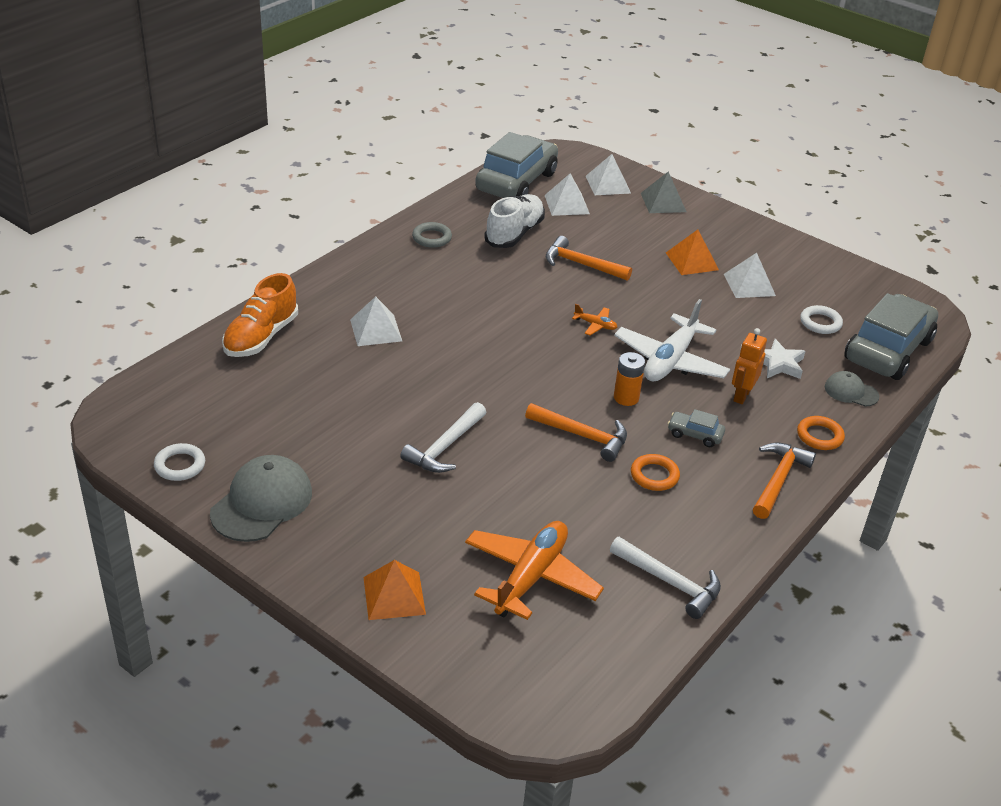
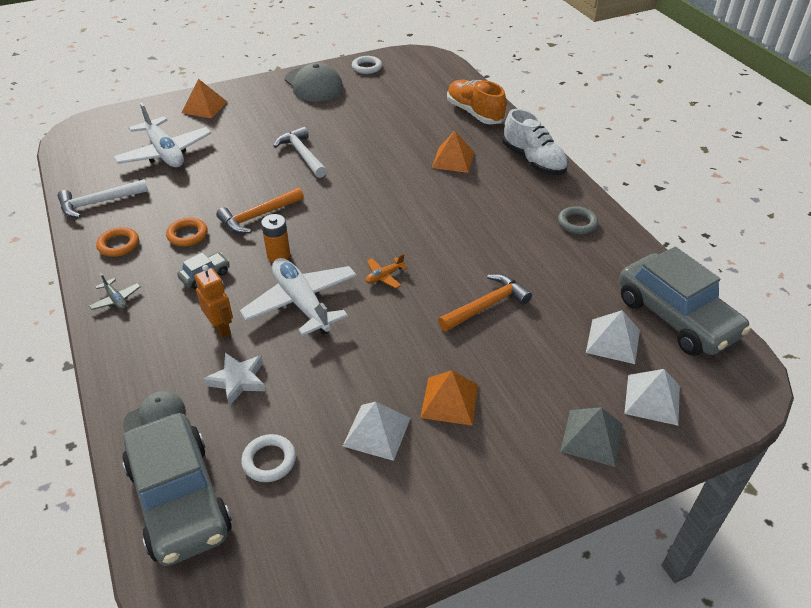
camera: 120 degrees right, 5 degrees up
white pyramid [350,297,402,346] -> orange pyramid [432,131,474,173]
orange plane [465,521,604,620] -> white plane [114,103,212,167]
white shoe [484,194,545,248] -> white shoe moved to [503,109,568,175]
orange hammer [753,442,816,519] -> grey plane [89,273,141,310]
orange ring [797,416,845,450] -> orange ring moved to [96,227,139,257]

